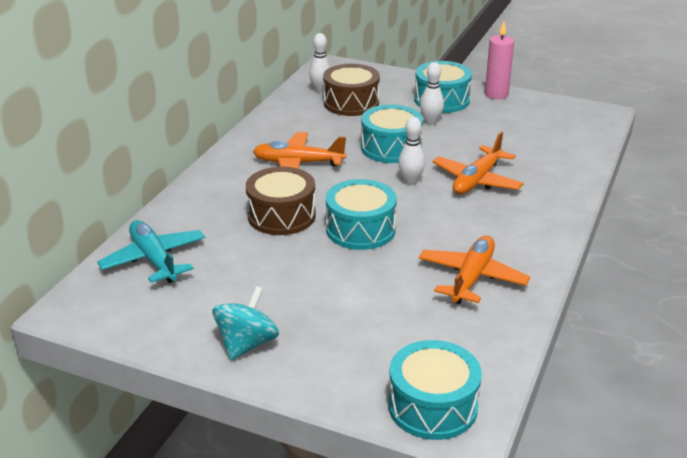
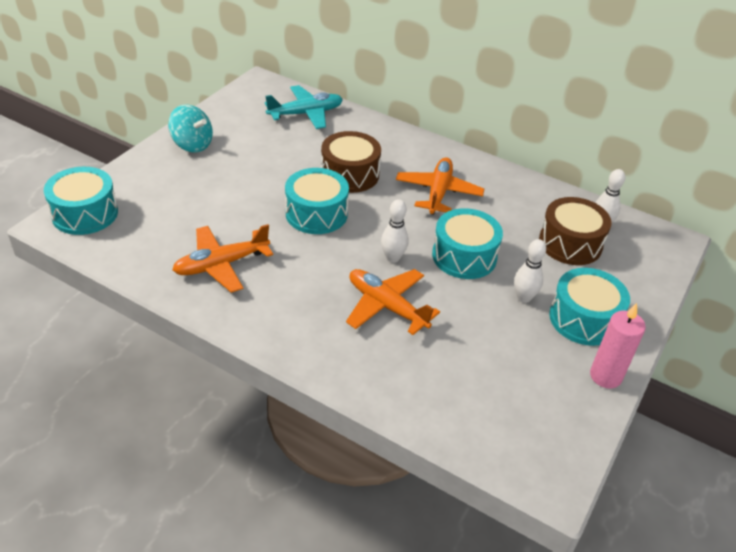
camera: 95 degrees right, 10 degrees up
orange plane [419,236,530,304] -> orange plane turned 120 degrees clockwise [172,224,273,293]

